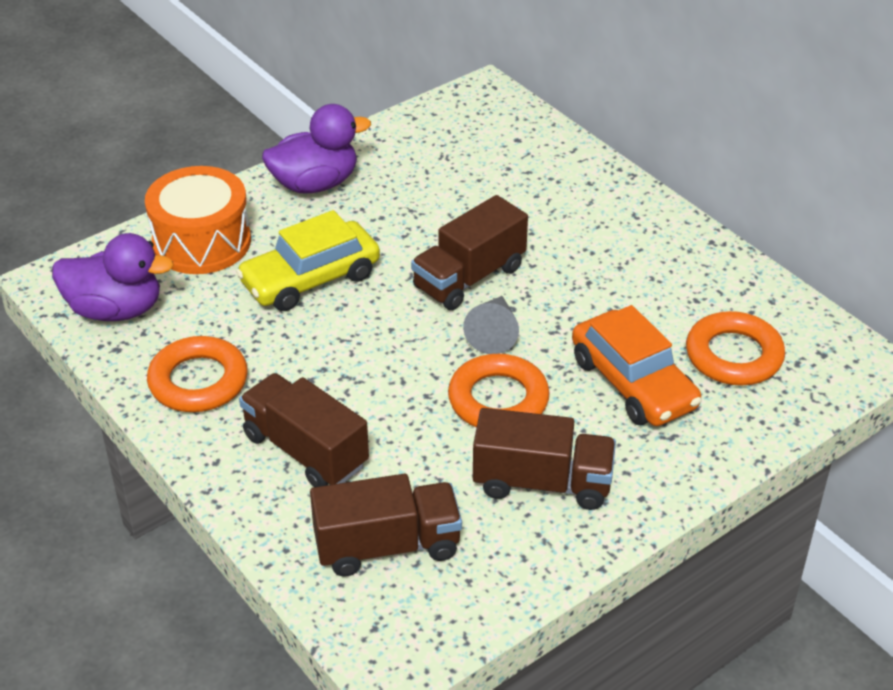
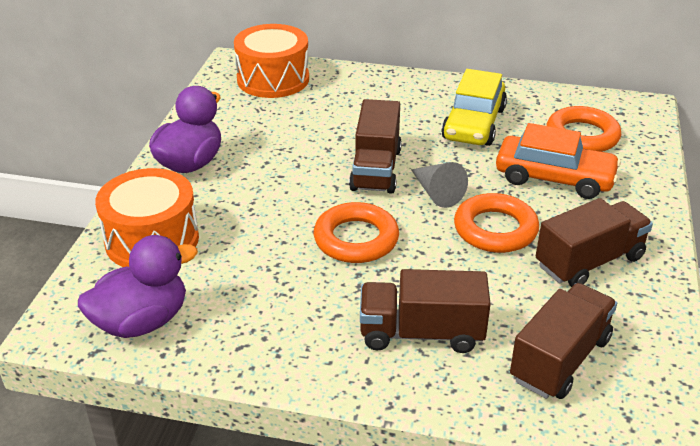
camera: 40 degrees left, 5 degrees down
orange ring [147,336,248,412] -> orange ring moved to [314,202,399,263]
yellow car [236,210,380,311] -> yellow car moved to [441,69,507,146]
none -> orange drum [234,24,309,98]

